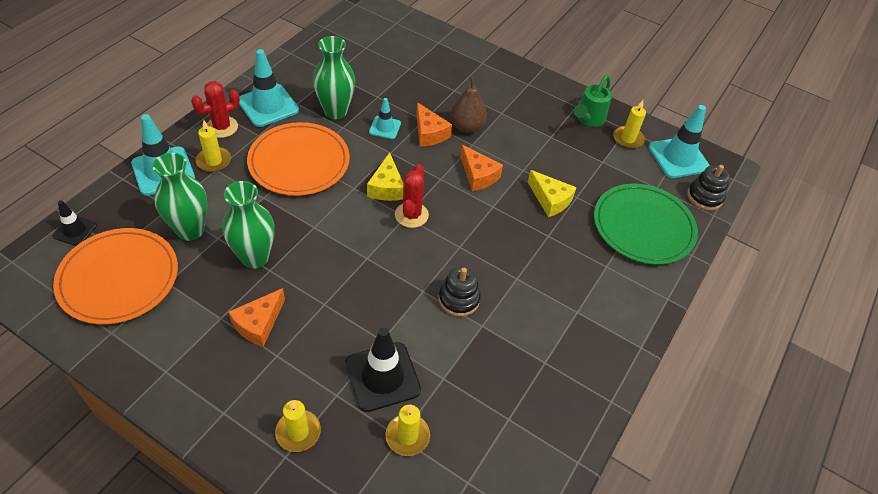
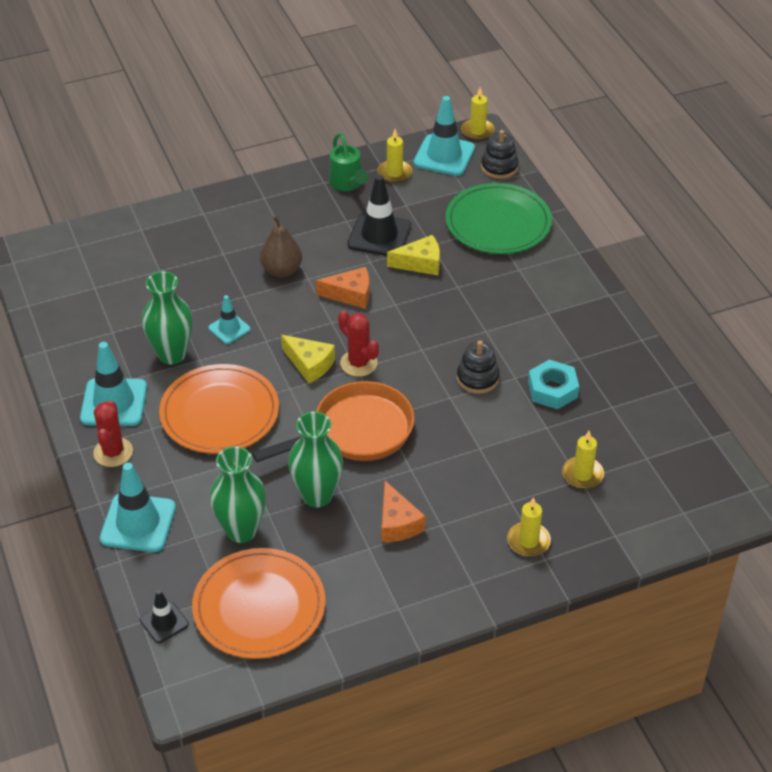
camera: 50 degrees left, 5 degrees down
yellow candle [196,120,231,172] -> yellow candle moved to [461,87,495,141]
black traffic cone [345,328,421,412] -> black traffic cone moved to [348,175,411,256]
orange cheese [416,102,452,147] -> none
none -> orange pan [252,381,415,462]
none -> turquoise nut [528,360,579,409]

